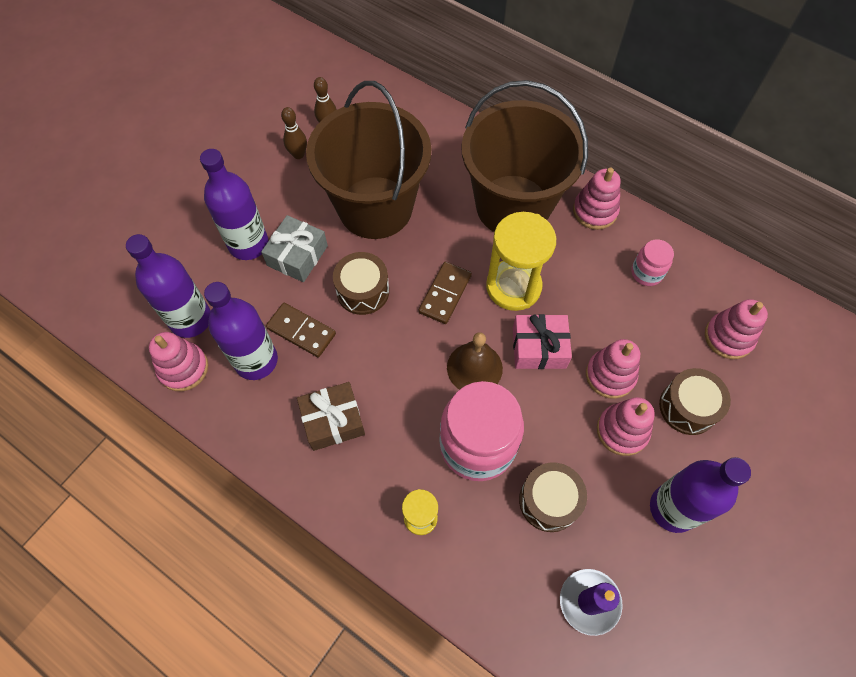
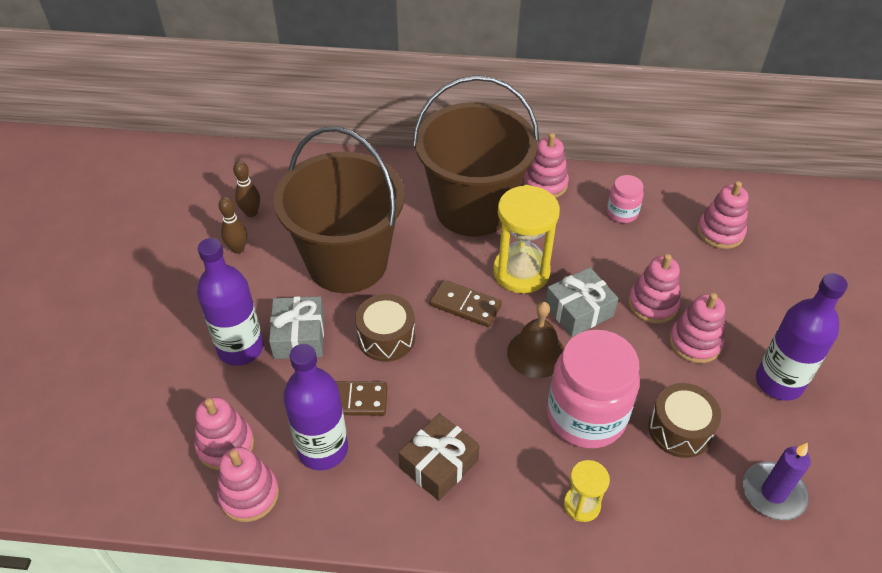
camera: 30 degrees left, 15 degrees down
purple bottle [126,234,211,338] -> pink stacking toy [194,397,254,470]
brown domino [419,262,472,324] -> brown domino turned 60 degrees counterclockwise [430,280,502,327]
pink gift [513,314,572,369] -> grey gift [545,267,618,337]
brown drum [659,368,731,435] -> none

